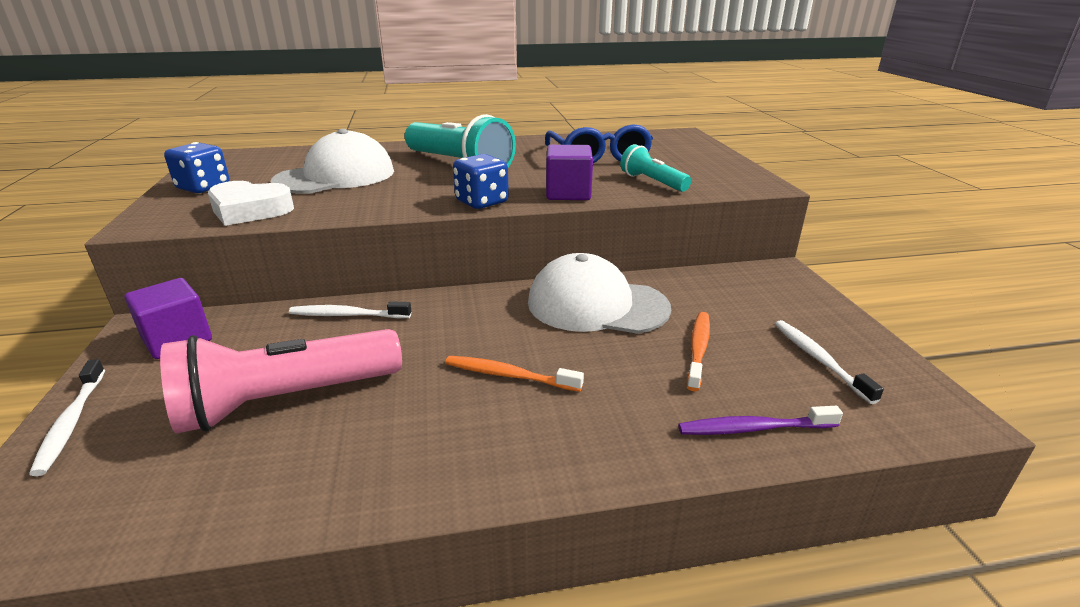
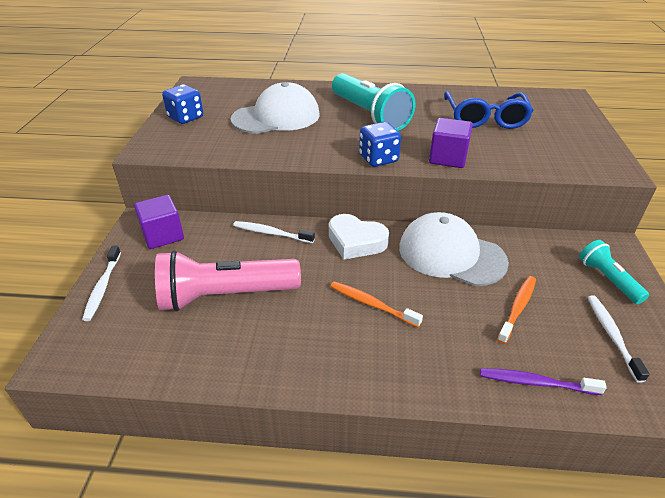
camera: 15 degrees right, 10 degrees up
white heart [208,181,294,226] -> white heart moved to [329,214,389,260]
turquoise flashlight [620,144,691,192] -> turquoise flashlight moved to [579,240,649,304]

